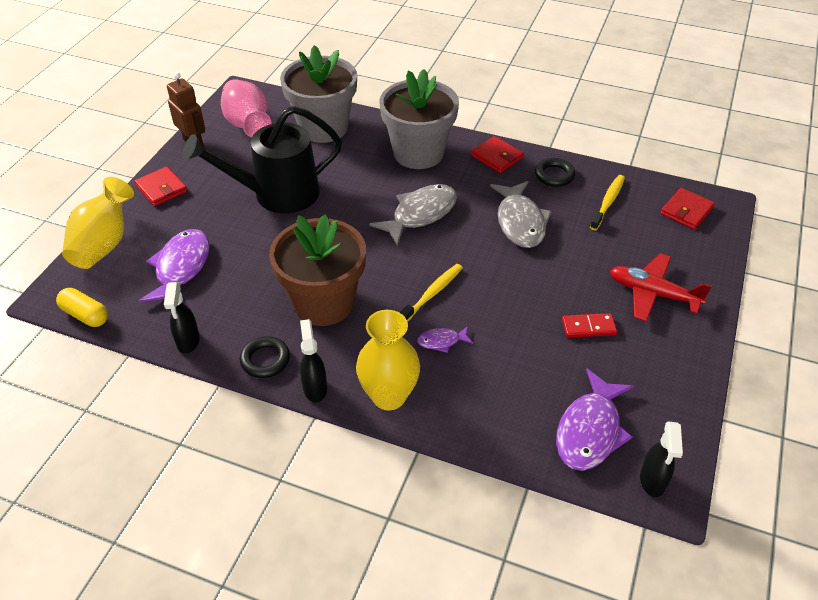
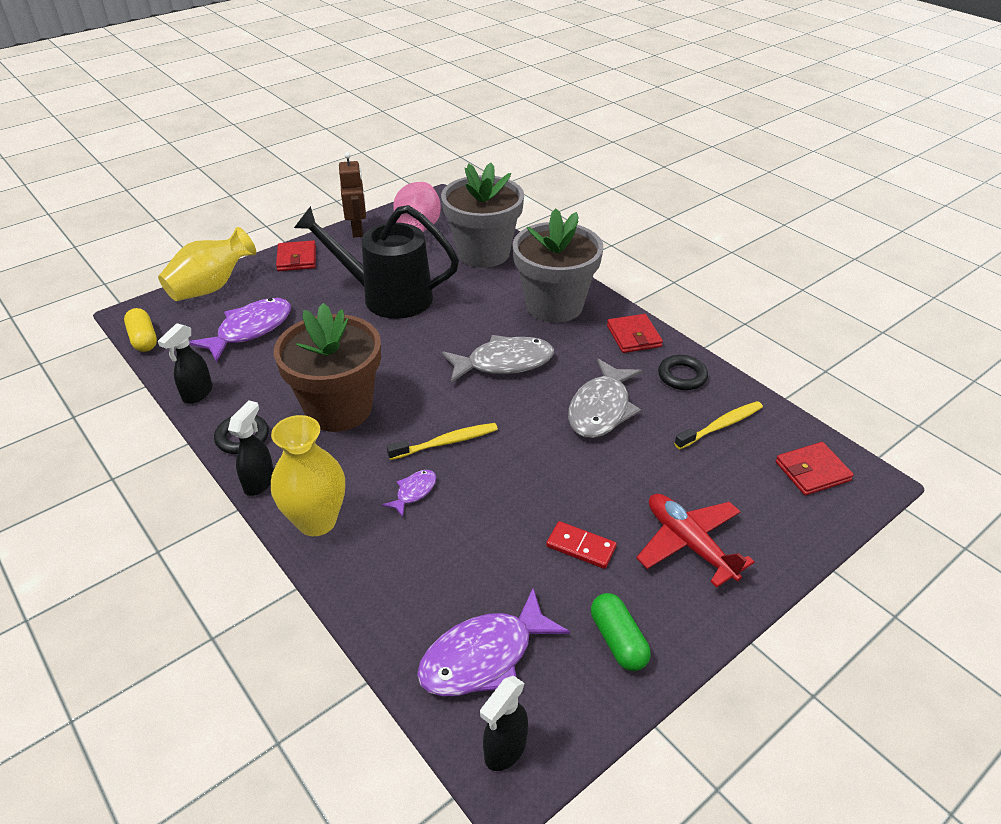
camera: 30 degrees right, 5 degrees down
purple fish [417,326,473,353] -> purple fish turned 105 degrees clockwise [382,470,437,517]
none -> green capsule [591,593,651,671]

